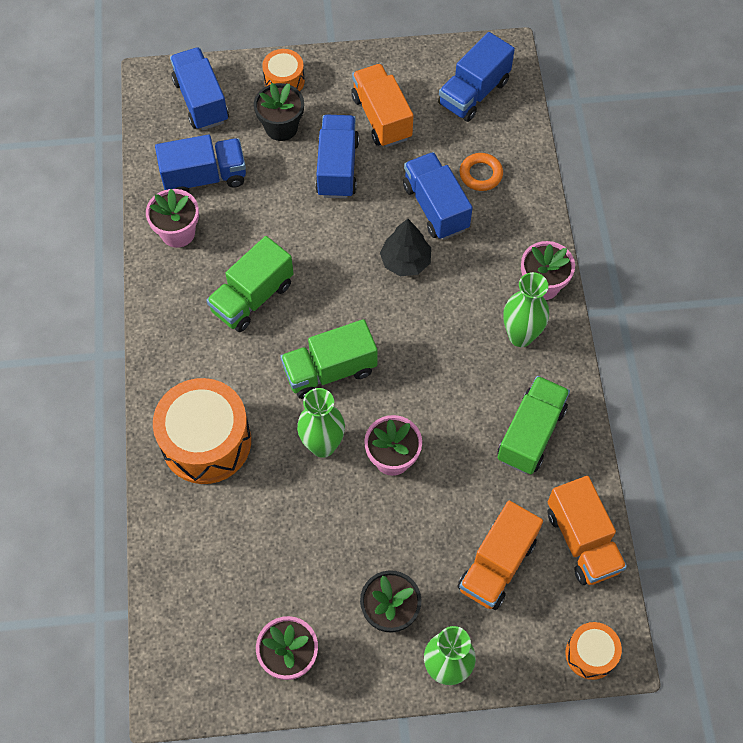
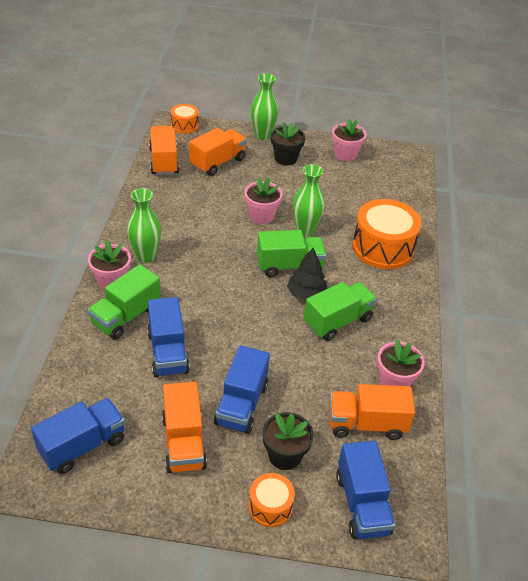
camera: 170 degrees left, 20 degrees down
blue truck [155,135,246,193] -> orange truck [329,384,415,440]
black tree [380,219,431,276] -> black tree moved to [287,248,327,301]
orange ring [460,153,503,191] -> none
green truck [497,376,570,474] -> green truck moved to [88,264,161,339]

